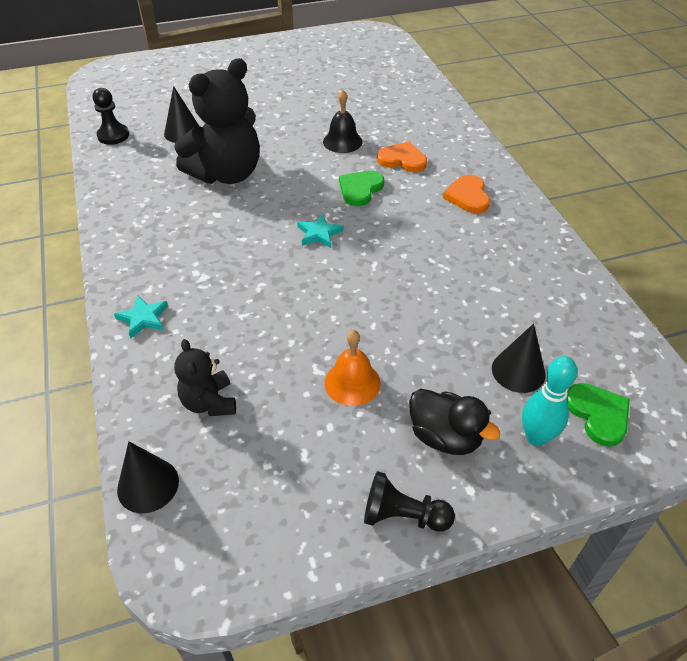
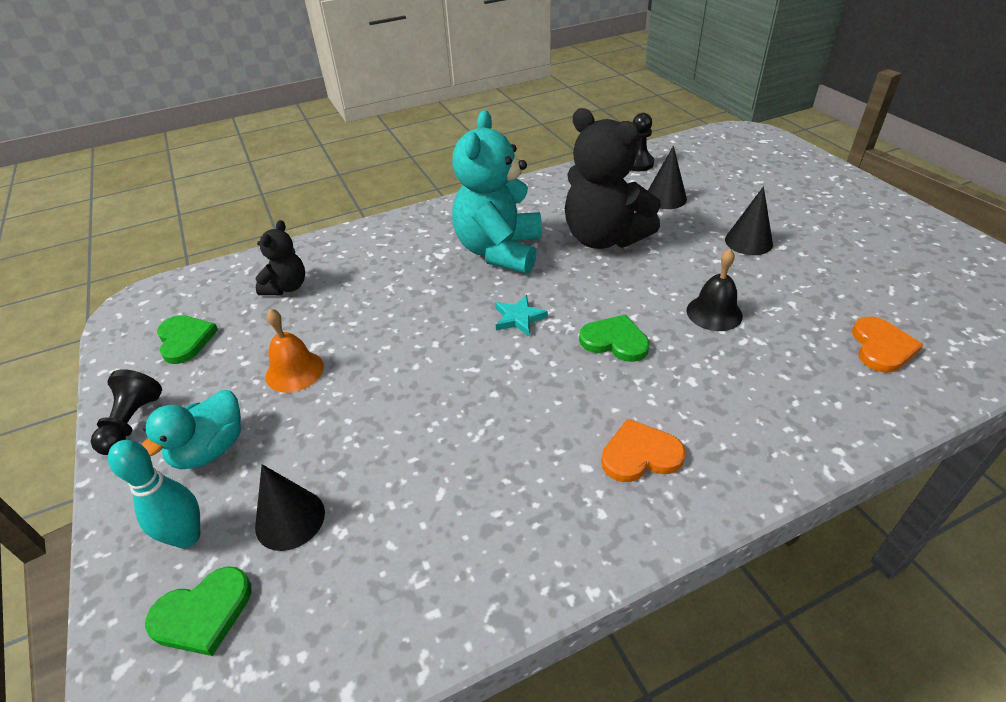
camera: 85 degrees right, 5 degrees down
turquoise star [114,295,168,339] -> none
black cone [117,441,179,513] -> black cone moved to [725,186,773,255]
black teddy bear [174,339,236,416] -> black teddy bear turned 135 degrees clockwise [256,220,305,295]
orange heart [377,142,427,172] -> orange heart moved to [852,317,923,373]
black duck [409,389,500,455] -> turquoise duck [141,390,241,469]
none -> green heart [157,315,218,364]
none -> turquoise teddy bear [452,110,542,273]

